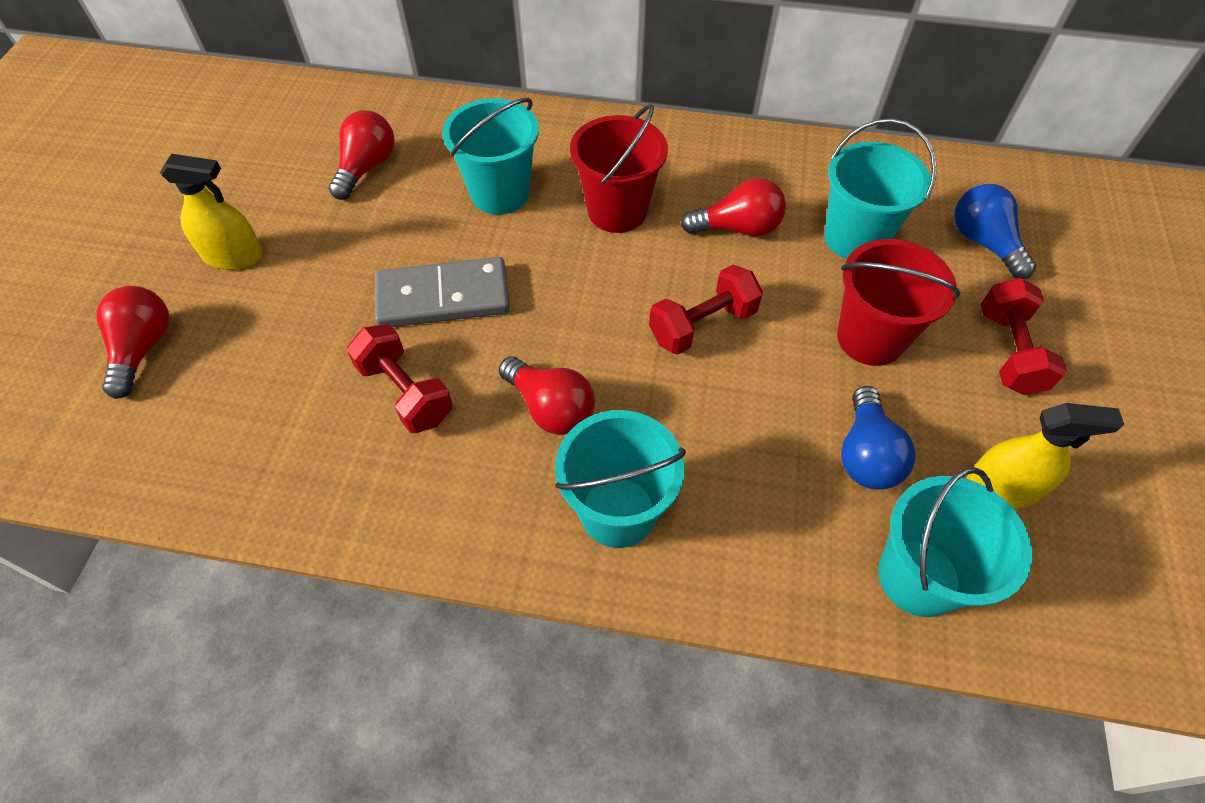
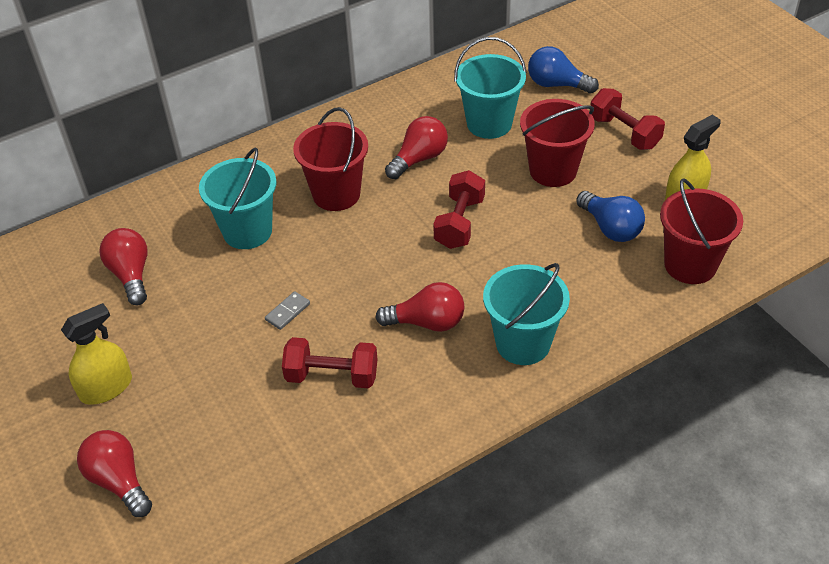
camera: 40 degrees left, 10 degrees down
grey domino [375,257,510,327] -> grey domino [265,291,310,330], size x0.42
turquoise bucket [878,467,1032,617] -> red bucket [660,178,743,284]

